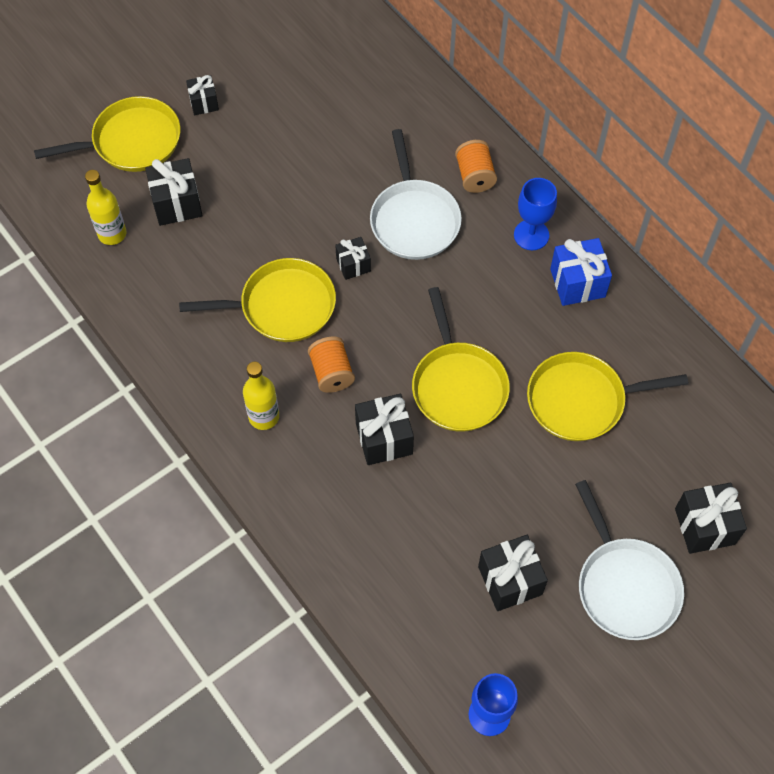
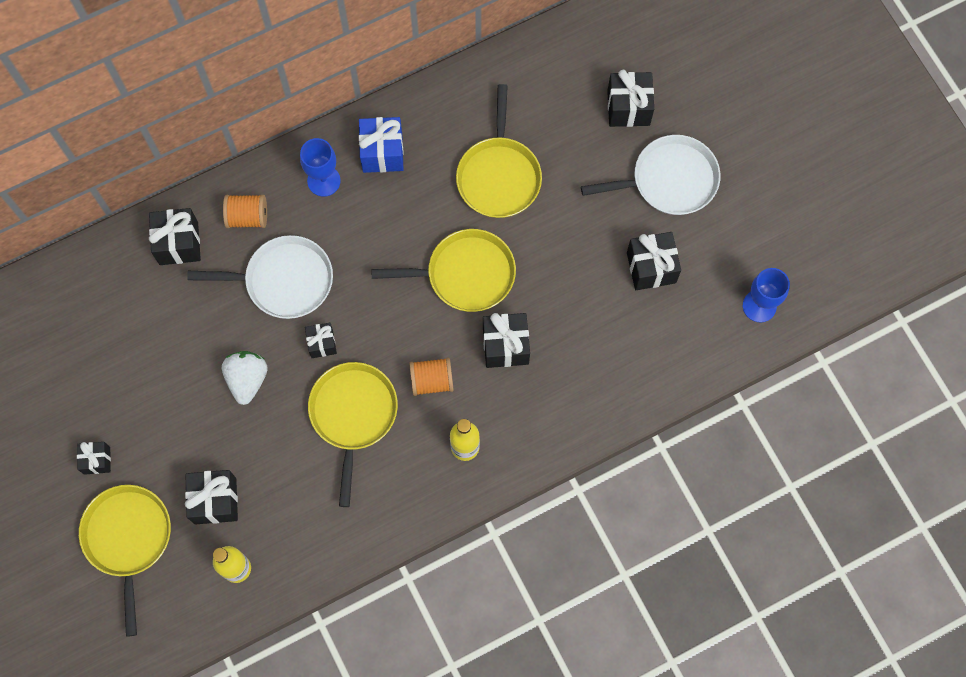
camera: 80 degrees left, 10 degrees up
none -> black gift [149,208,201,265]
none -> white strawberry [222,351,267,405]

